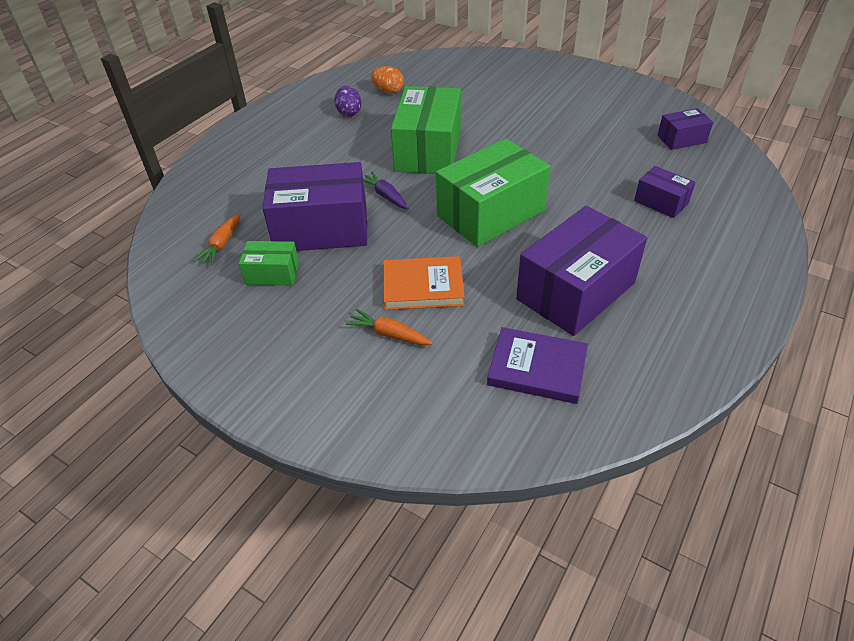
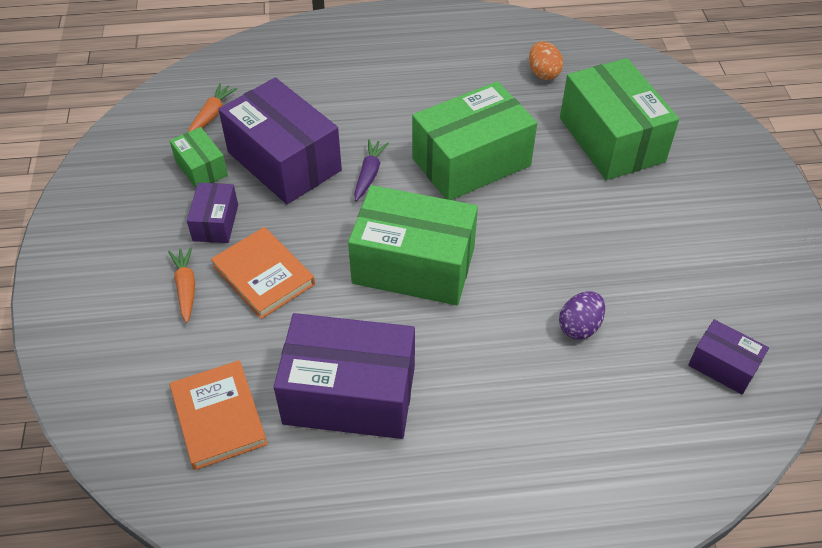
camera: 50 degrees right, 5 degrees up
orange carrot [194,213,240,265] -> orange carrot turned 135 degrees clockwise [188,83,238,132]
purple egg [334,86,361,117] -> purple egg moved to [559,291,605,339]
purple book [487,327,588,404] -> orange book [170,360,268,470]
purple box [634,166,696,218] -> purple box moved to [187,183,238,243]
none -> green box [560,58,679,180]

